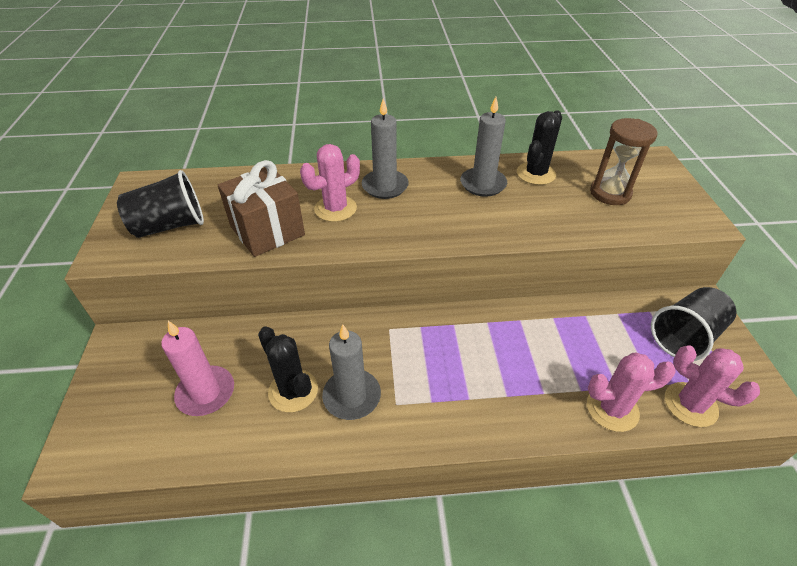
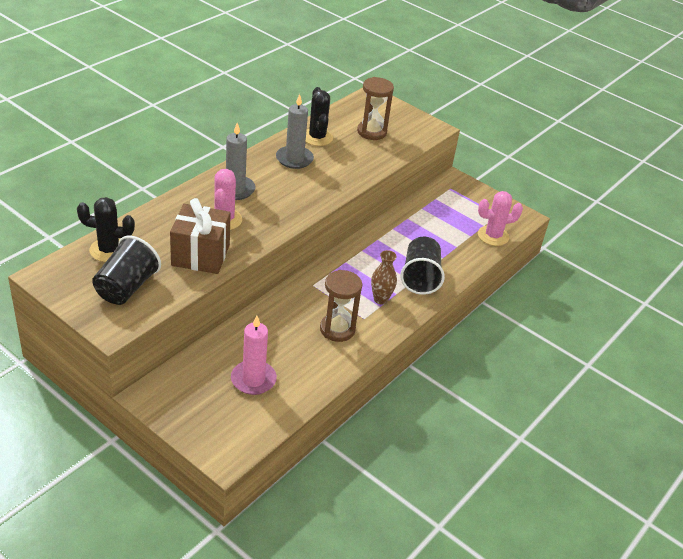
camera: 50 degrees left, 5 degrees down
black cactus [258,326,318,413] -> black cactus moved to [77,197,135,262]
grey candle [322,325,381,420] -> brown hourglass [320,270,362,342]
pink cactus [587,353,676,432] -> none
black cup [651,287,736,361] -> black cup moved to [400,237,445,295]
none -> brown vase [371,250,397,304]

